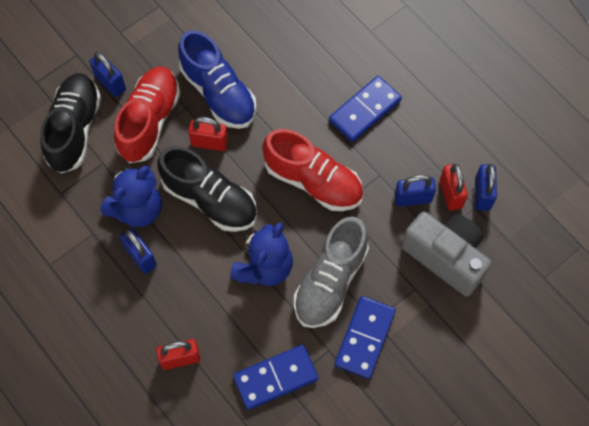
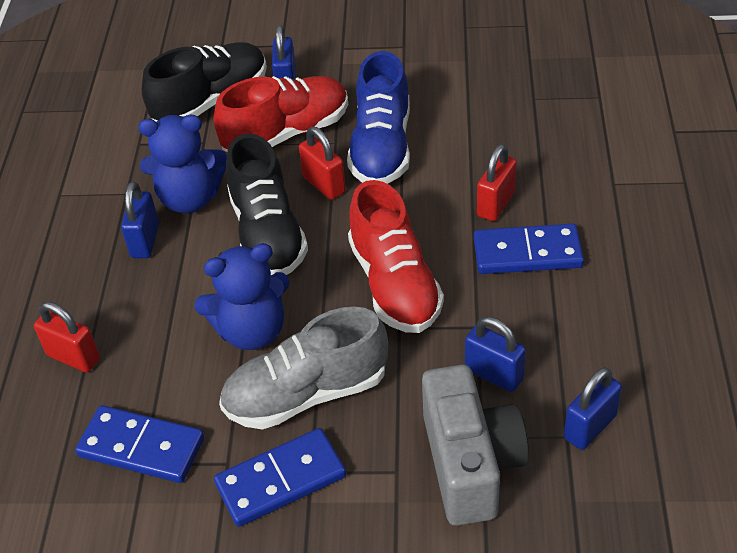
camera: 45 degrees right, 20 degrees down
red padlock [440,164,468,211] -> red padlock moved to [477,144,517,221]

